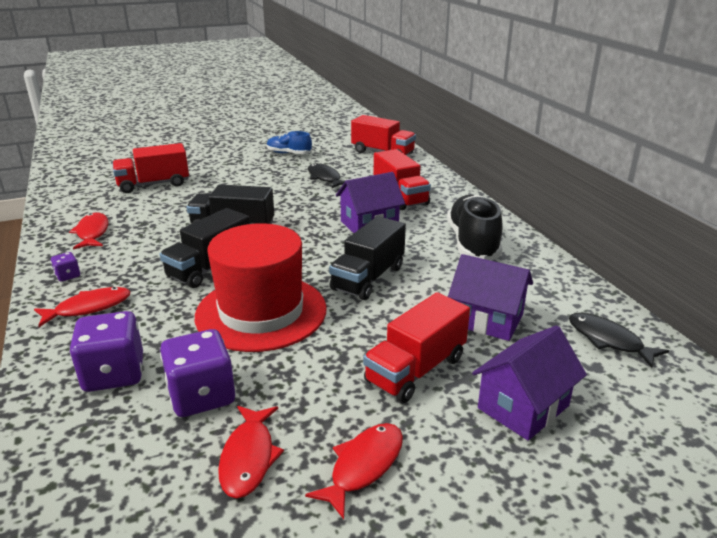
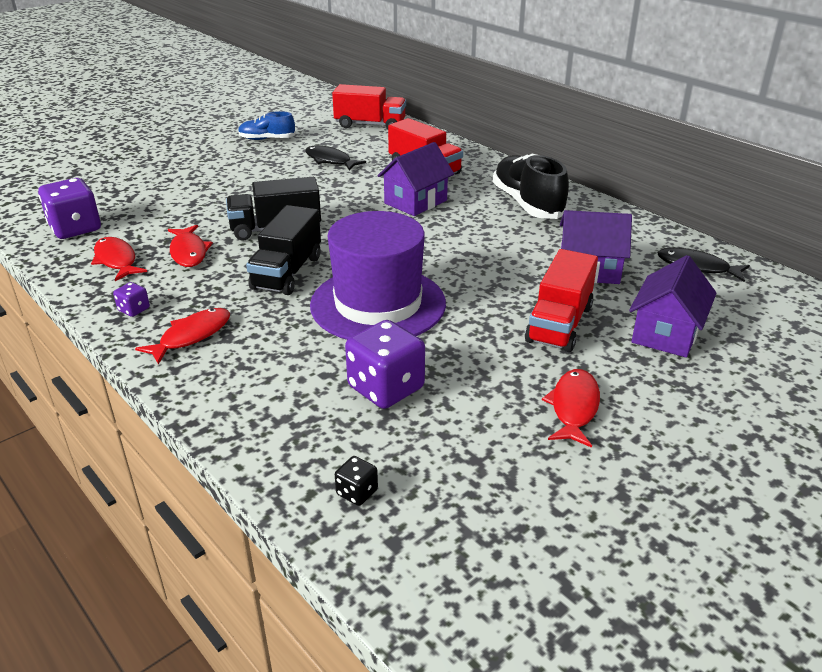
camera: 20 degrees left, 5 degrees up
purple dice [70,311,143,392] -> purple dice moved to [38,178,101,239]
red truck [112,143,189,193] -> none
red hat [195,223,327,352] -> purple hat [310,211,446,340]
red fish [218,406,284,498] -> red fish moved to [168,225,213,267]
black truck [329,216,406,300] -> none
none -> black dice [335,456,378,506]

